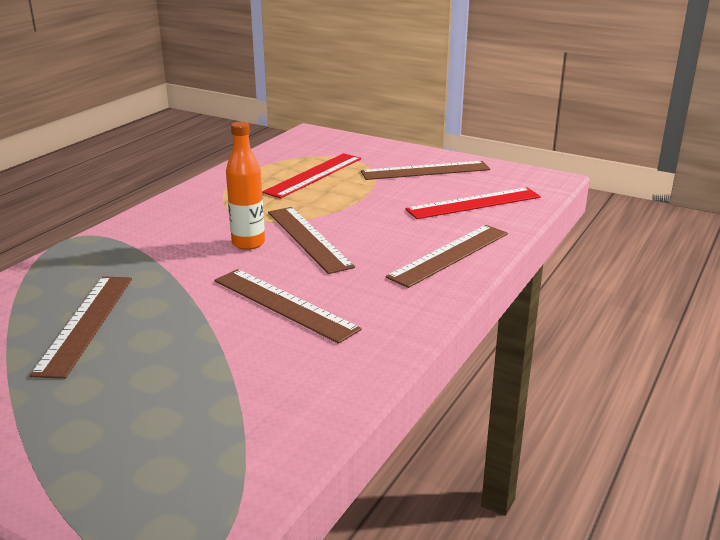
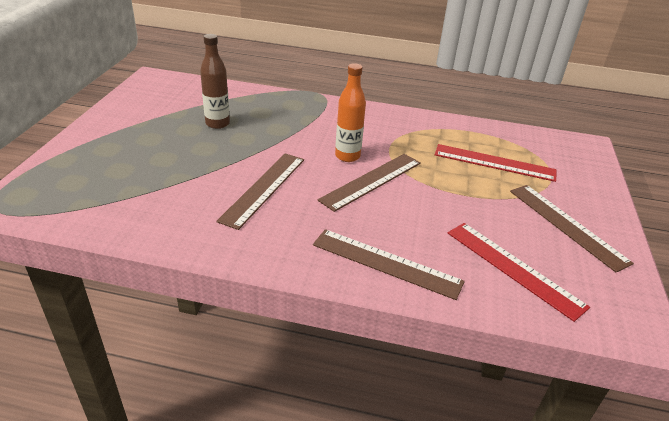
camera: 70 degrees right, 10 degrees up
brown ruler [30,276,132,379] -> brown bottle [200,34,230,129]

